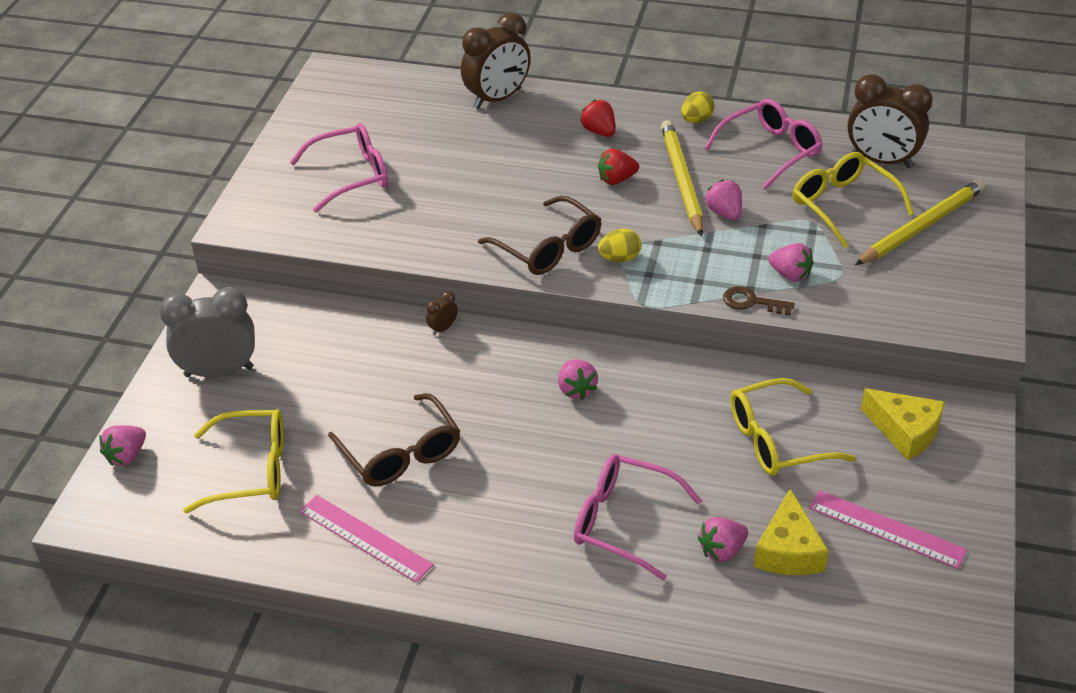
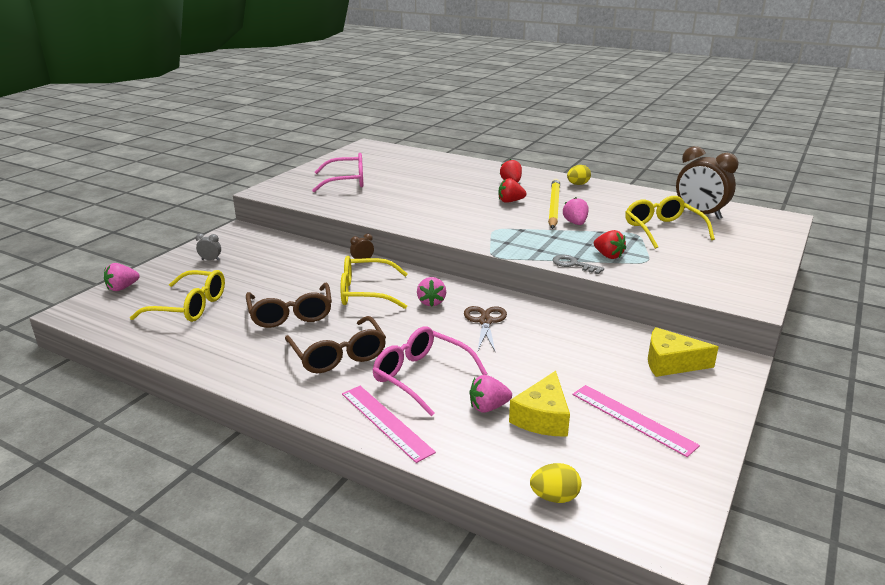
camera: 15 degrees right, 15 degrees down
grey clock [159,287,255,377] -> grey clock [195,233,221,261], size x0.42
pink ruler [299,495,434,583] -> pink ruler moved to [342,386,436,463]
brown clock [461,13,531,109] -> none
brown glasses [478,196,601,275] -> brown glasses moved to [285,316,386,373]
yellow egg [598,228,641,262] -> yellow egg moved to [530,463,582,503]
pink glasses [704,99,823,189] -> none
brown key [723,286,795,316] -> grey key [553,255,604,274]
yellow glasses [731,378,856,476] -> yellow glasses moved to [341,256,408,309]
pink strawberry [768,243,814,282] -> red strawberry [594,230,626,259]
yellow pencil [855,179,986,265] -> none
yellow cheese [861,388,945,460] -> yellow cheese turned 135 degrees clockwise [648,327,719,377]
none -> brown scissors [464,306,507,351]

